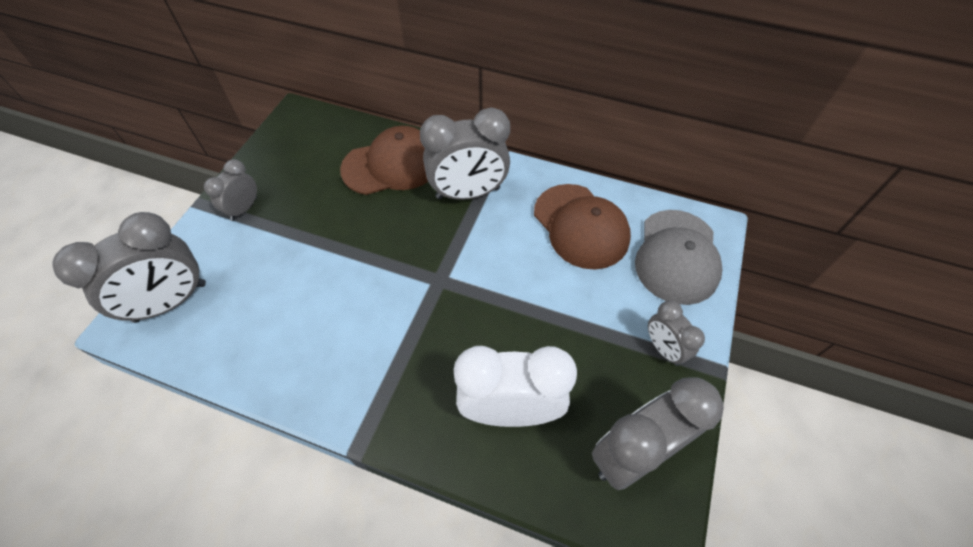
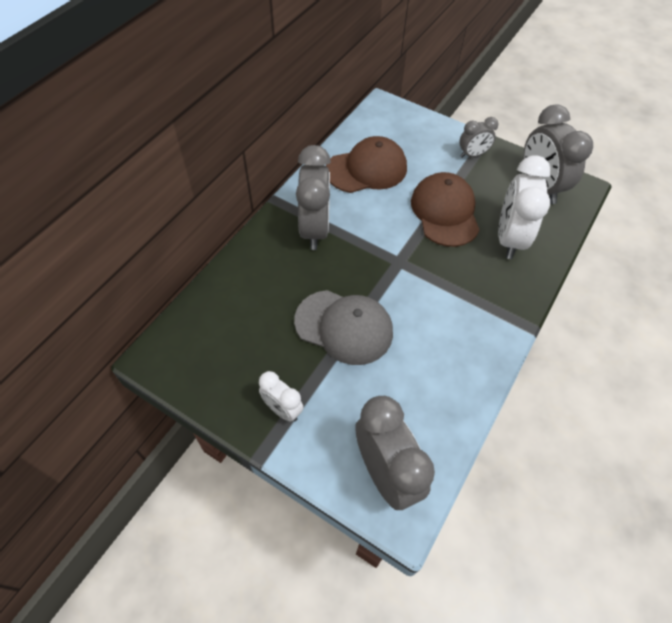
camera: 80 degrees left, 0 degrees up
grey clock [204,159,257,221] -> white clock [259,371,304,422]
brown cap [340,126,428,195] -> brown cap moved to [411,172,480,247]
grey cap [635,210,722,305] -> grey cap moved to [294,290,393,365]

